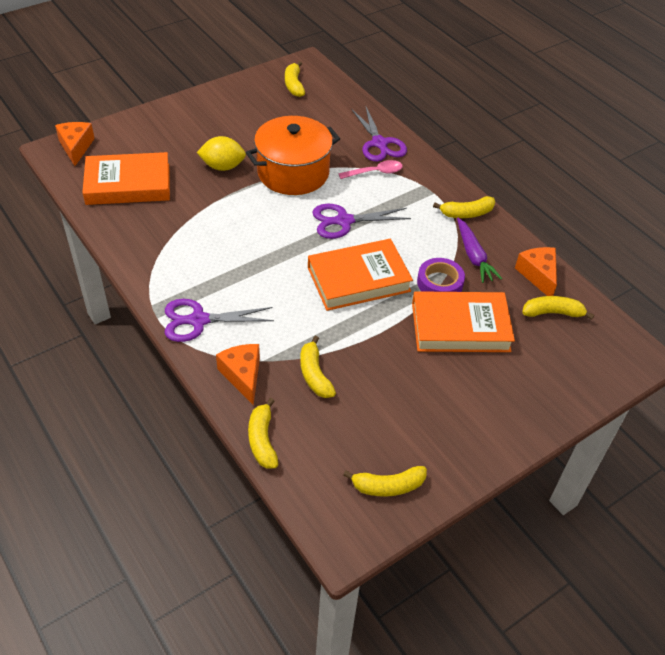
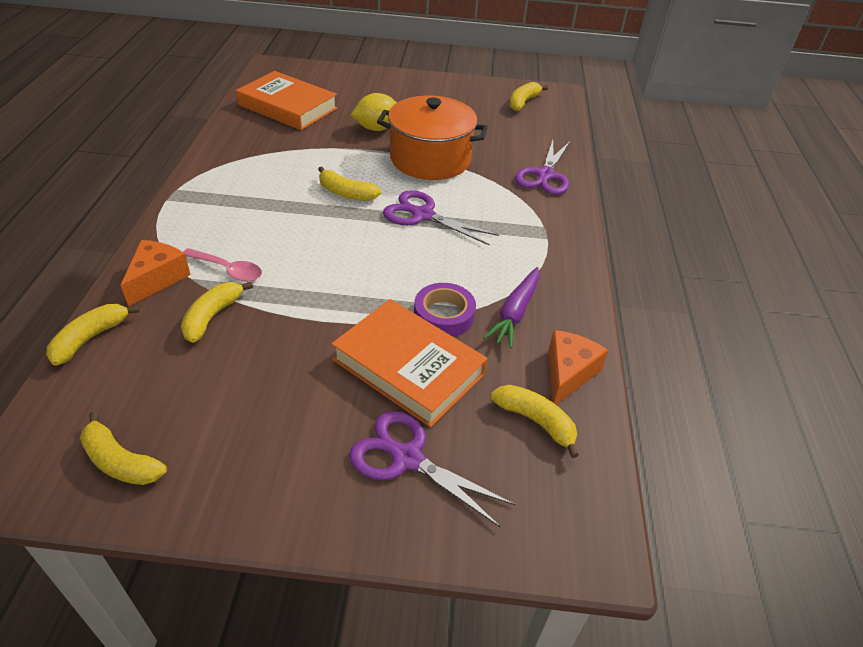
camera: 40 degrees right, 5 degrees down
orange cheese [55,122,95,166] -> none
purple scissors [165,299,274,342] -> purple scissors moved to [349,411,515,527]
yellow lemon [197,136,246,171] -> yellow lemon turned 60 degrees counterclockwise [351,93,397,131]
orange book [308,239,413,311] -> none
pink spoon [339,160,403,179] -> pink spoon moved to [183,248,262,282]
yellow banana [433,196,495,218] -> yellow banana moved to [318,167,381,201]

